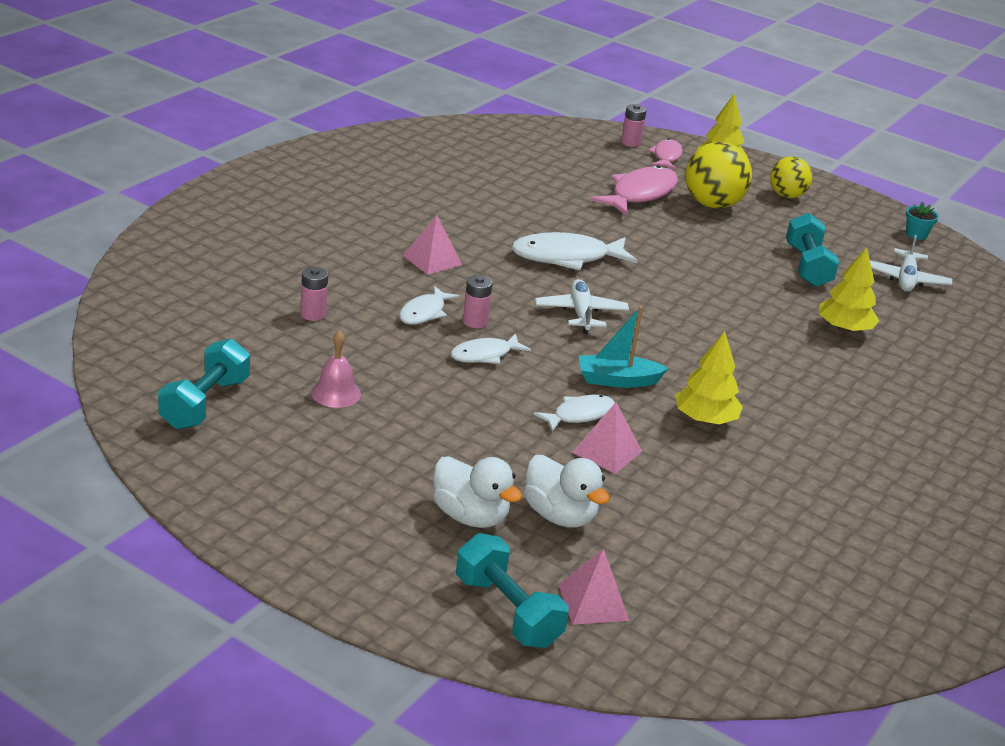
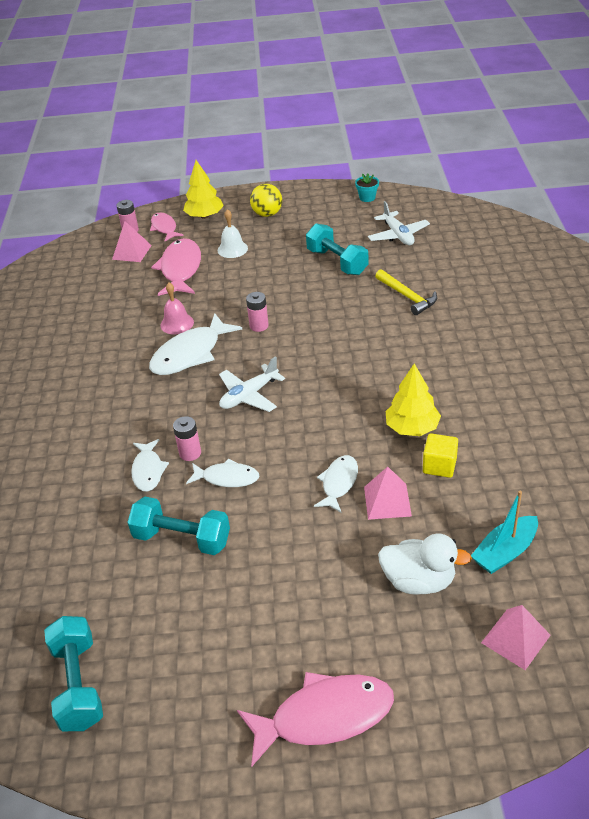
camera: 30 degrees left, 10 degrees up
pink battery [300,267,328,321] -> pink battery moved to [246,292,269,332]
pink bell [311,330,361,408] -> pink bell moved to [160,283,194,334]
pink pyramid [403,215,462,275] -> pink pyramid moved to [112,221,152,262]
white duck [433,456,522,528] -> none
white fish [450,333,531,364] -> white fish turned 105 degrees counterclockwise [186,458,259,487]
turquoise dumbbell [456,533,569,648] -> turquoise dumbbell moved to [127,497,230,555]
white plane [535,279,629,334] -> white plane turned 90 degrees counterclockwise [219,356,285,412]
turquoise boat [579,306,669,388] -> turquoise boat moved to [471,491,538,574]
yellow ball [685,142,752,208] -> white bell [218,209,248,258]
yellow tree [819,247,879,333] -> yellow hammer [375,269,437,315]
none -> pink fish [237,672,394,766]
none -> yellow cube [423,433,458,478]

